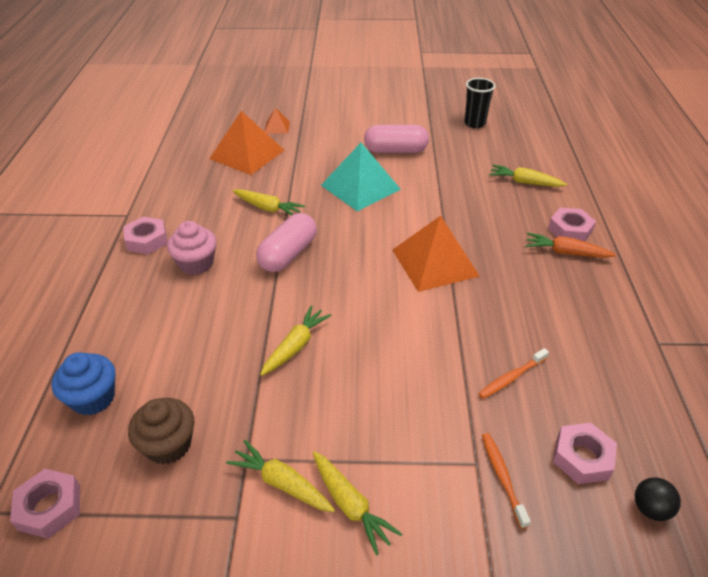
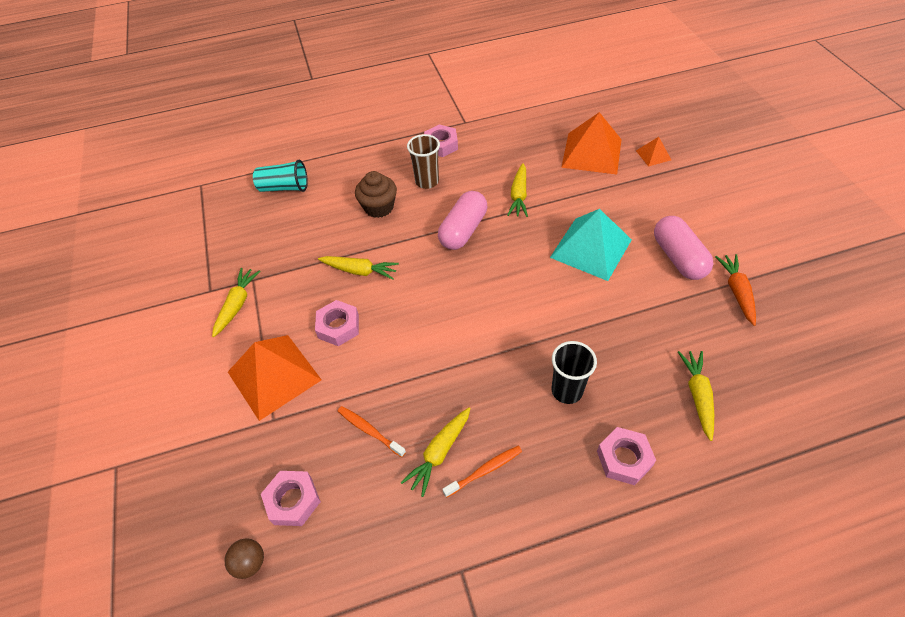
camera: 75 degrees right, 10 degrees up
pink nut [10,469,80,539] -> pink nut moved to [315,300,359,346]
blue cupcake [52,352,115,415] -> turquoise cup [253,160,308,192]
brown cupcake [128,398,195,465] -> brown cupcake moved to [355,171,397,218]
pink cupcake [167,221,217,275] -> brown cup [407,134,440,189]
pink capsule [256,213,317,272] -> pink capsule turned 75 degrees counterclockwise [438,191,487,250]
yellow carrot [313,451,402,556] -> yellow carrot moved to [401,407,471,497]
orange pyramid [393,216,479,292] -> orange pyramid moved to [228,335,322,421]
black cup [464,78,496,128] -> black cup moved to [552,341,597,404]
orange toothbrush [482,433,531,529] -> orange toothbrush moved to [442,446,522,498]
orange carrot [526,233,616,258] -> orange carrot moved to [715,254,756,326]
black ball [635,477,681,521] -> brown ball [224,538,264,579]

